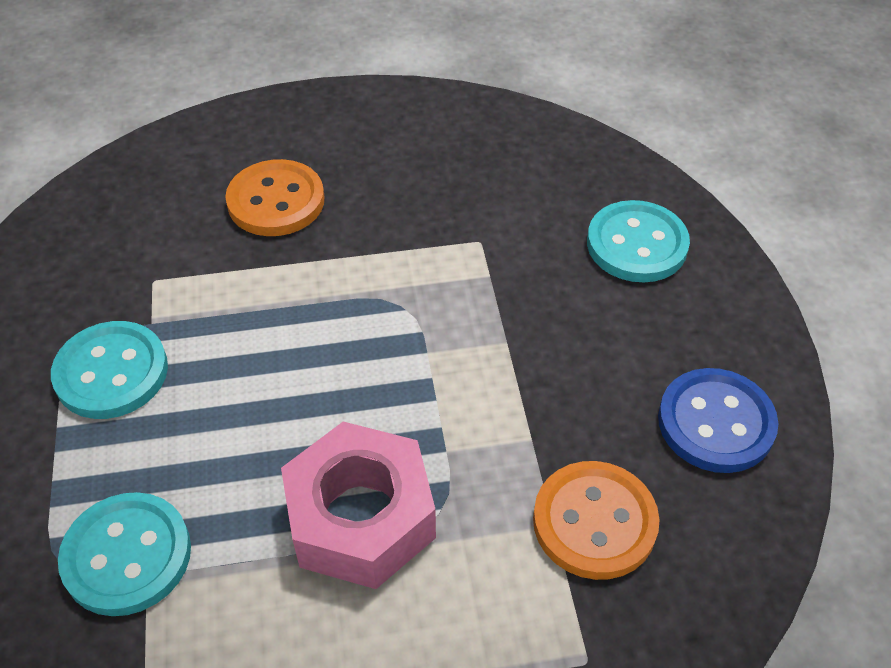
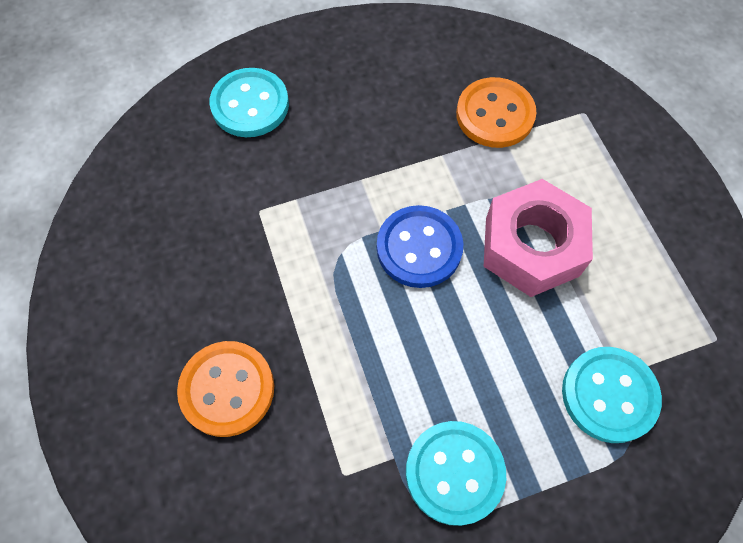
camera: 100 degrees left, 15 degrees up
blue button [658,368,778,473] -> blue button moved to [377,205,464,288]

